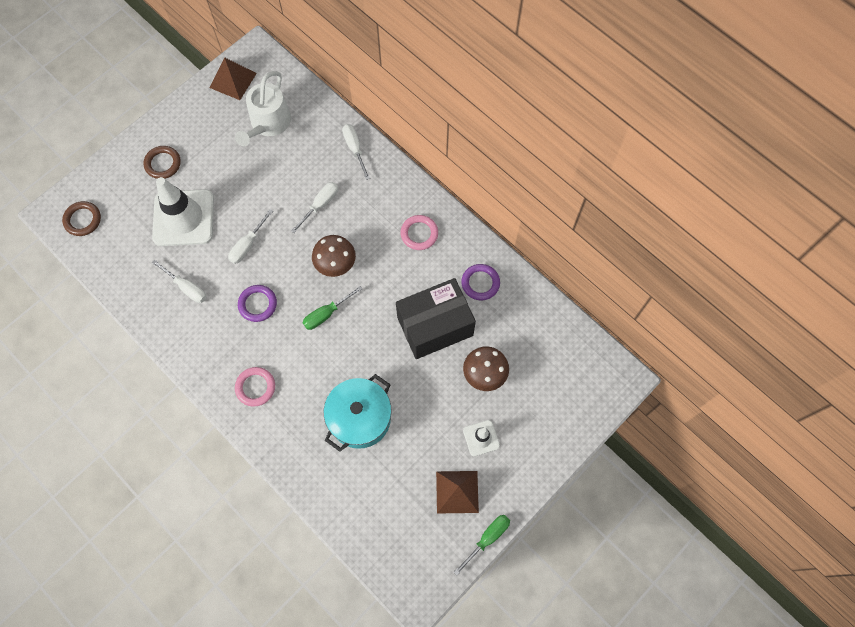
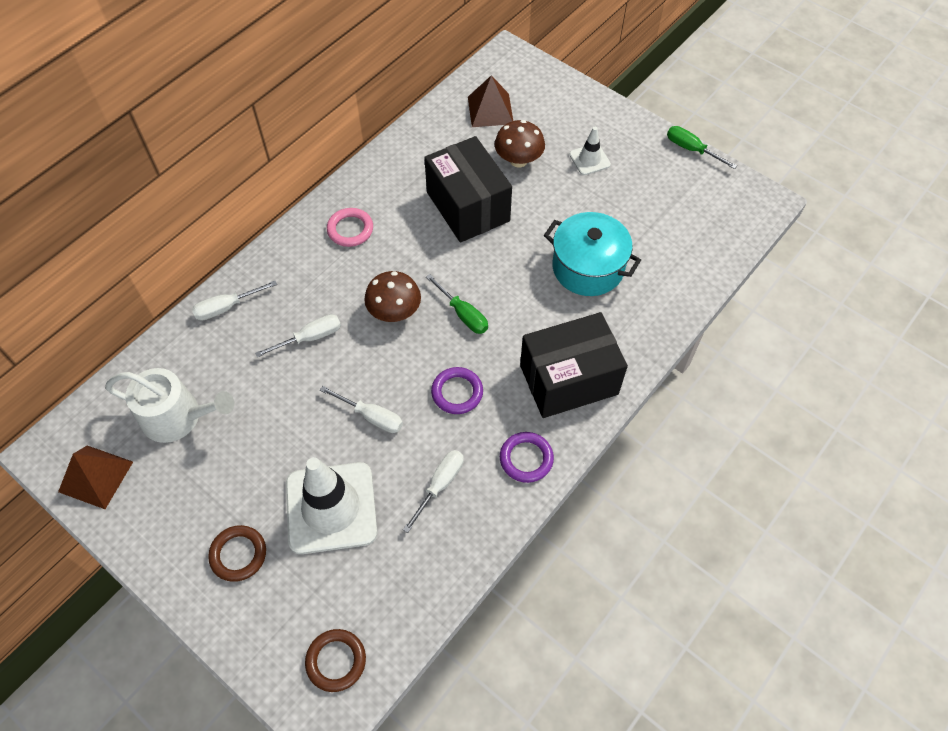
camera: 95 degrees left, 10 degrees down
pink ring [235,367,275,407] -> black box [520,312,628,418]
white screwdriver [291,182,338,233] -> white screwdriver turned 120 degrees clockwise [255,314,341,357]
brown pyramid [436,471,479,514] -> brown pyramid moved to [468,75,513,127]
purple ring [461,264,500,300] -> purple ring moved to [500,432,554,483]

